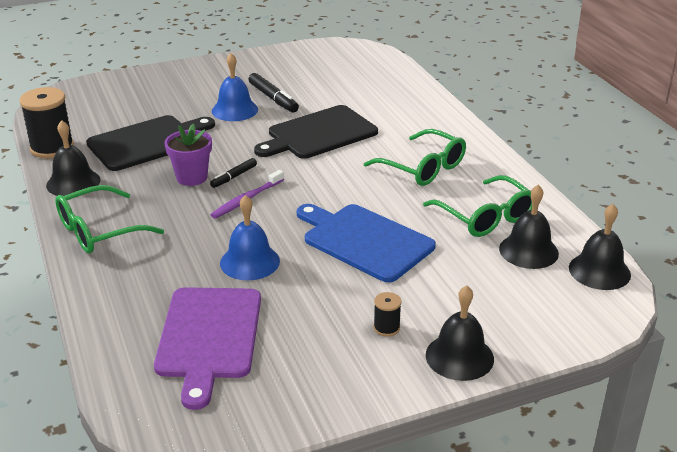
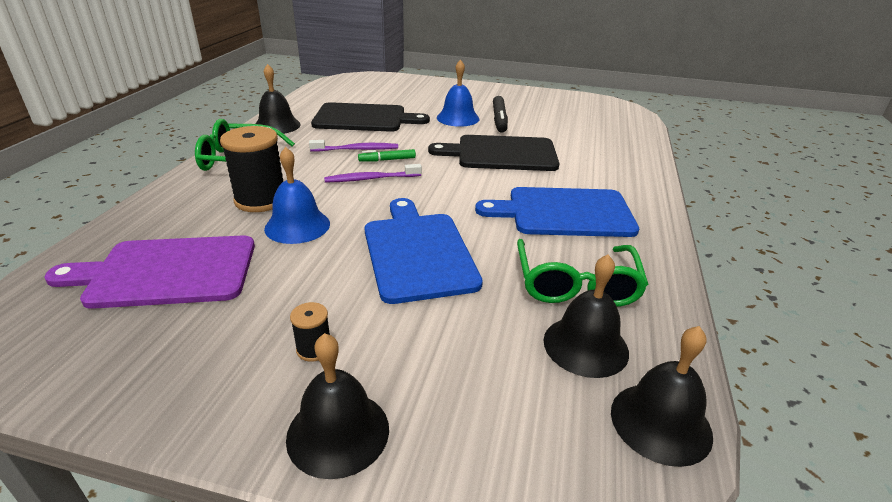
camera: 35 degrees right, 0 degrees up
black spool [19,87,74,159] -> black spool moved to [220,126,283,212]
purple cutting board [154,287,261,410] -> purple cutting board turned 45 degrees clockwise [44,235,255,309]
purple flower pot [165,124,212,186] -> purple toothbrush [309,140,398,152]
black marker [210,158,257,188] -> green marker [358,149,416,162]
green glasses [364,129,466,186] -> blue cutting board [475,187,639,237]

